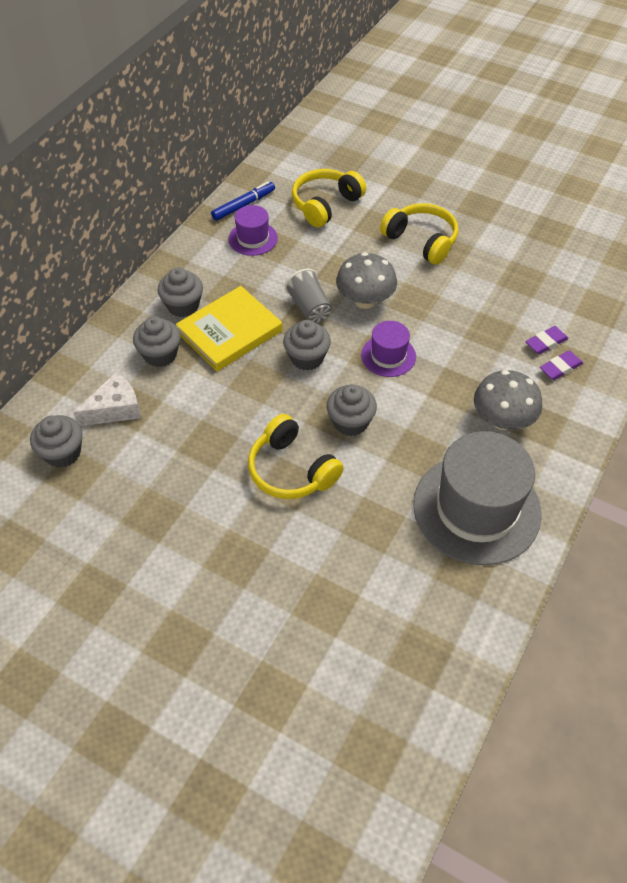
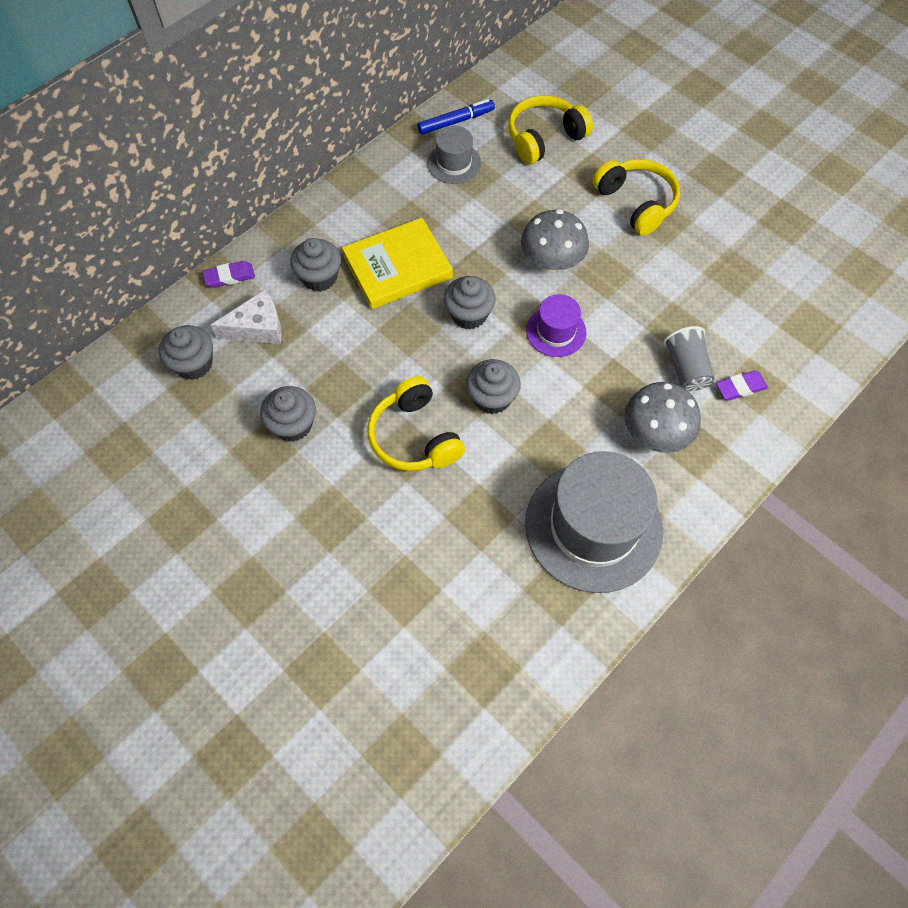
camera: 15 degrees right, 10 degrees up
grey cupcake [158,267,203,317] -> grey cupcake moved to [260,386,316,442]
purple hat [228,205,278,256] -> grey hat [427,126,481,184]
grey cup [285,269,332,323] -> grey cup moved to [663,326,715,391]
purple eraser [525,326,569,354] -> purple eraser moved to [202,261,255,288]

